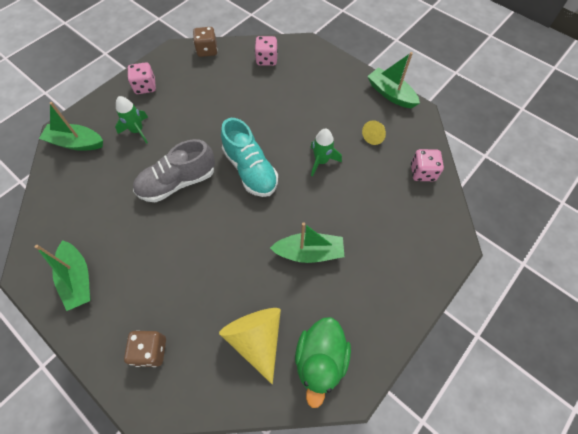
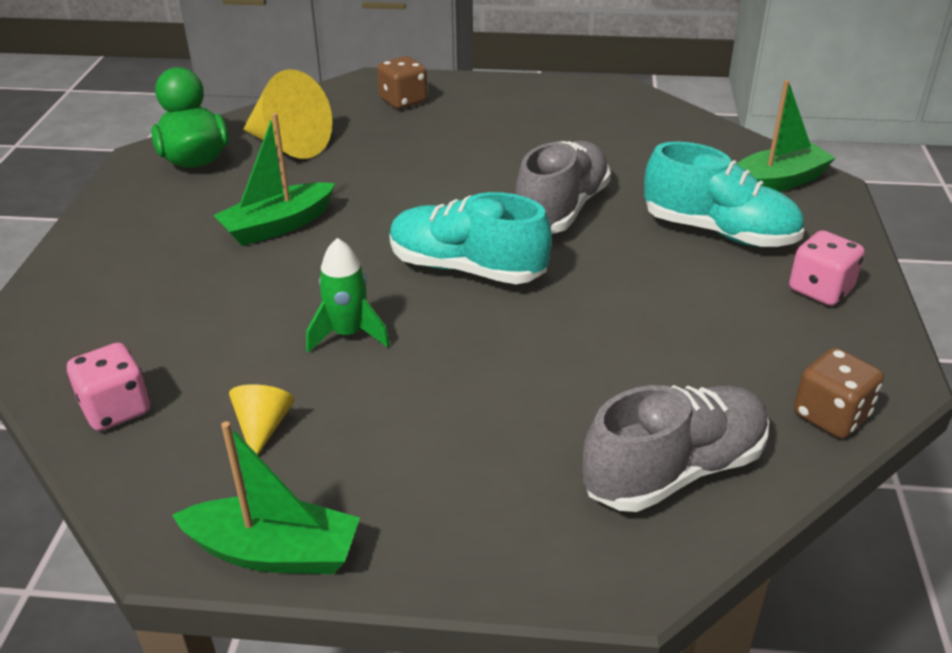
camera: 145 degrees right, 25 degrees down
green boat [35,240,91,311] -> none
green rocket [115,96,148,144] -> turquoise shoe [644,142,804,247]
pink dice [255,36,277,66] -> grey shoe [583,385,769,512]

